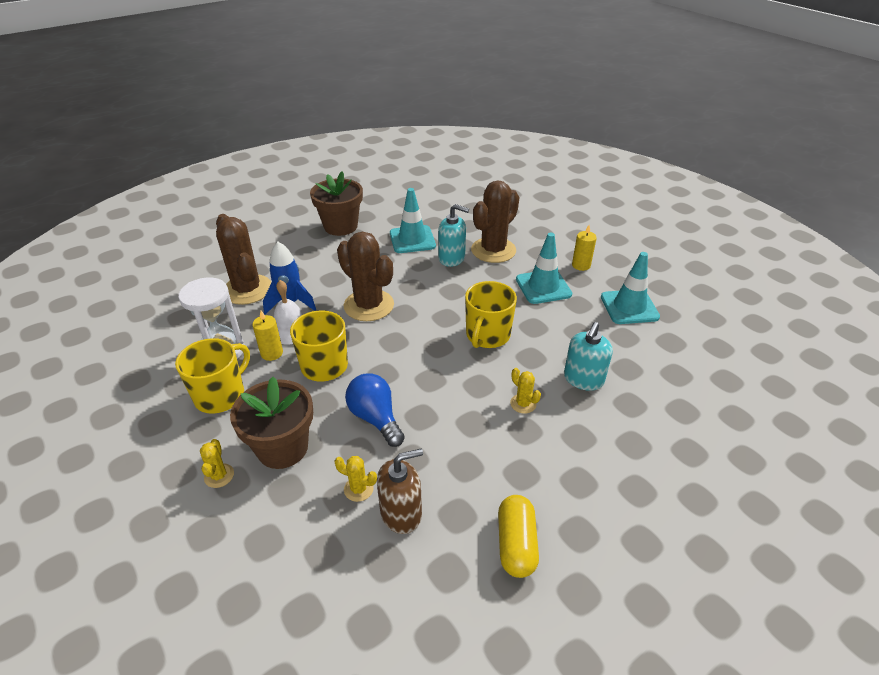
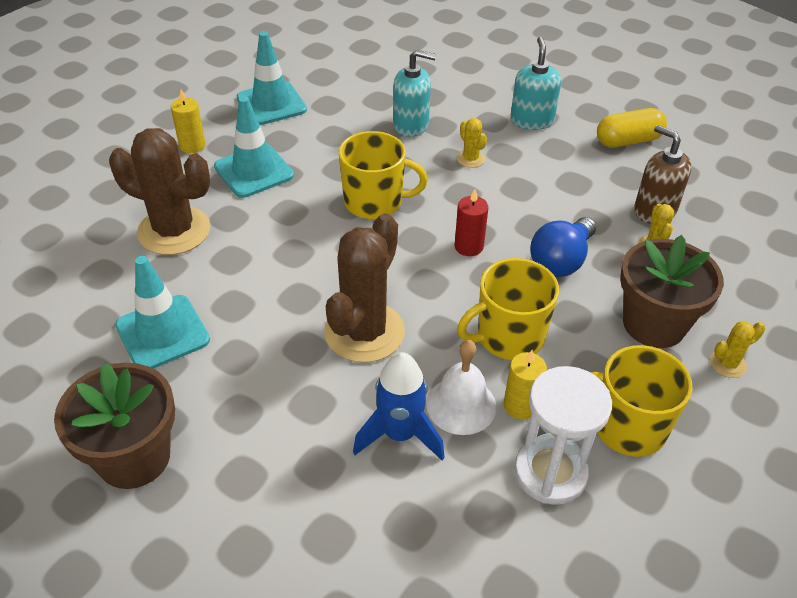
camera: 110 degrees left, 5 degrees up
brown cactus [216,214,271,305] -> none
turquoise soap dispenser [438,204,469,267] -> turquoise soap dispenser moved to [510,37,561,130]
yellow cactus [510,368,541,414] -> yellow cactus turned 60 degrees counterclockwise [457,118,487,168]
none -> red candle [455,189,488,256]

